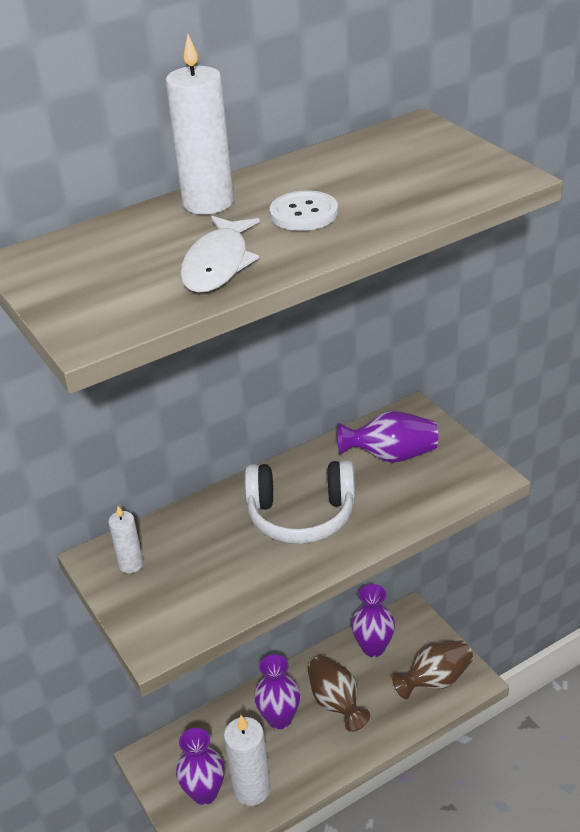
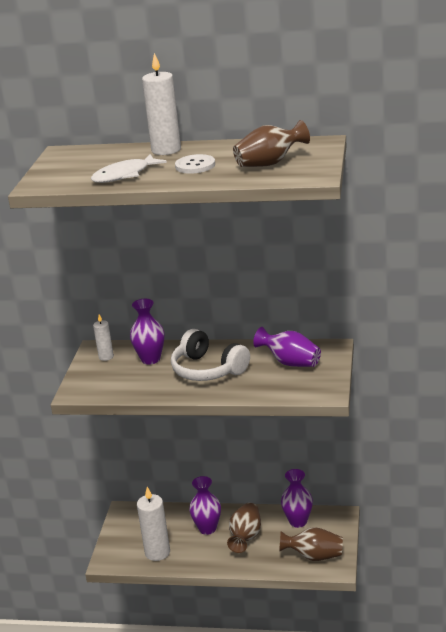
camera: 40 degrees right, 10 degrees down
purple vase [176,728,225,805] -> purple vase moved to [130,299,164,365]
none -> brown vase [233,120,310,167]

